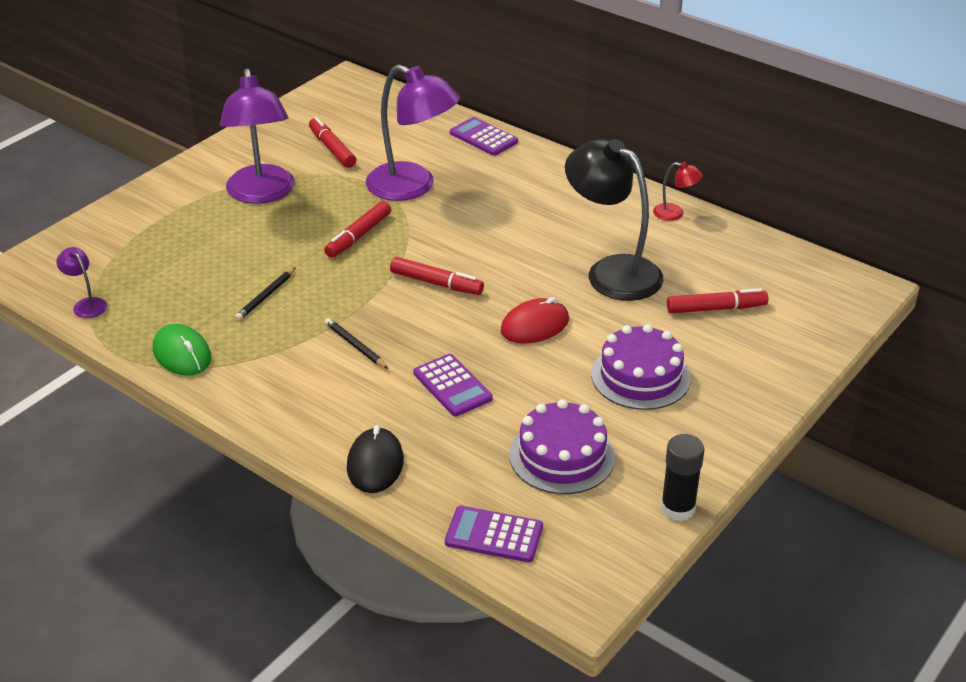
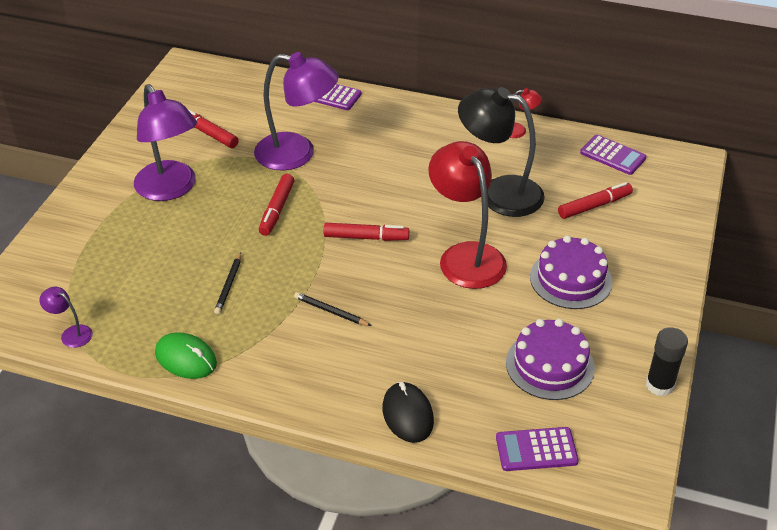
camera: 20 degrees left, 5 degrees up
purple calculator [413,354,493,416] -> purple calculator moved to [580,135,647,175]
red mouse [501,297,569,343] -> red lamp [428,141,507,289]

